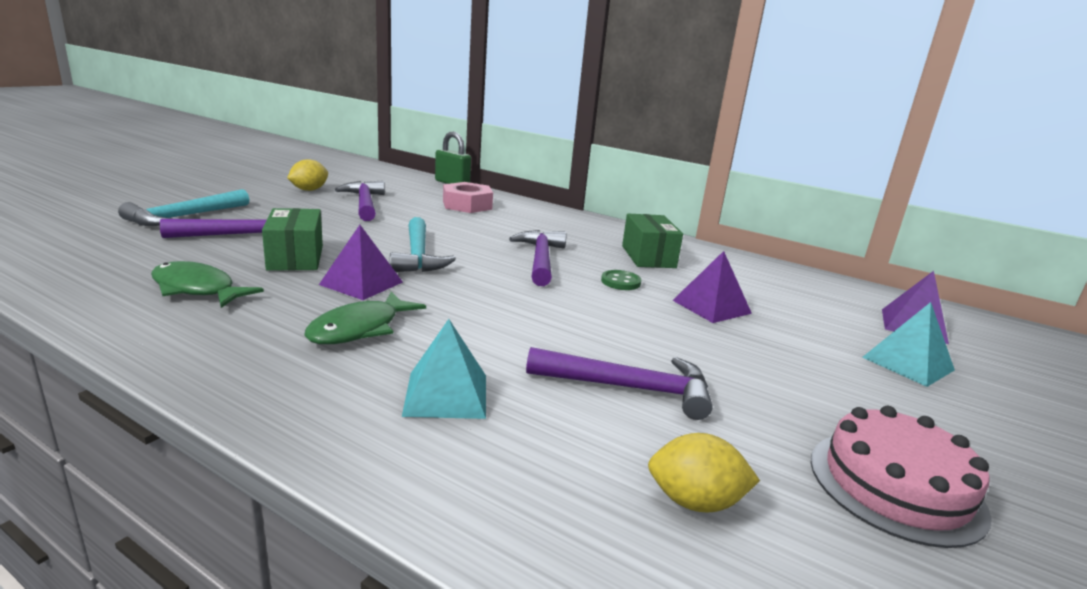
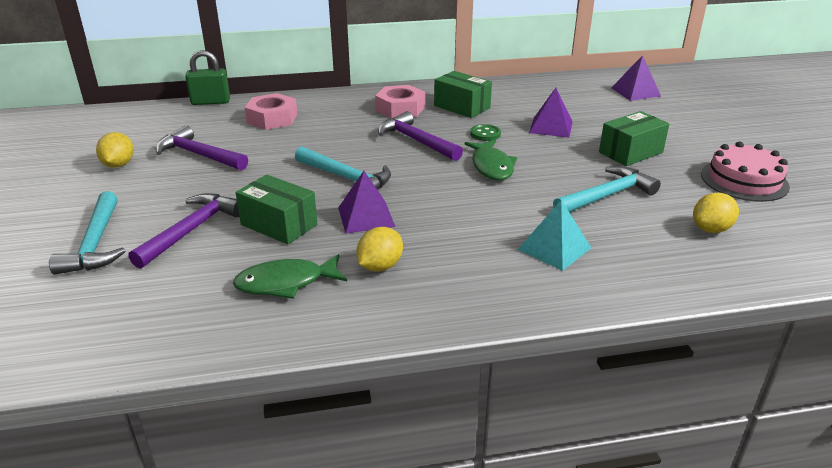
camera: 40 degrees left, 10 degrees up
green fish [304,292,426,344] -> green fish moved to [465,140,517,180]
purple hammer [526,347,713,420] -> turquoise hammer [553,166,661,212]
turquoise pyramid [862,302,955,387] -> none
none -> yellow lemon [356,227,403,272]
none -> pink nut [375,85,425,118]
none -> green box [599,111,669,166]

